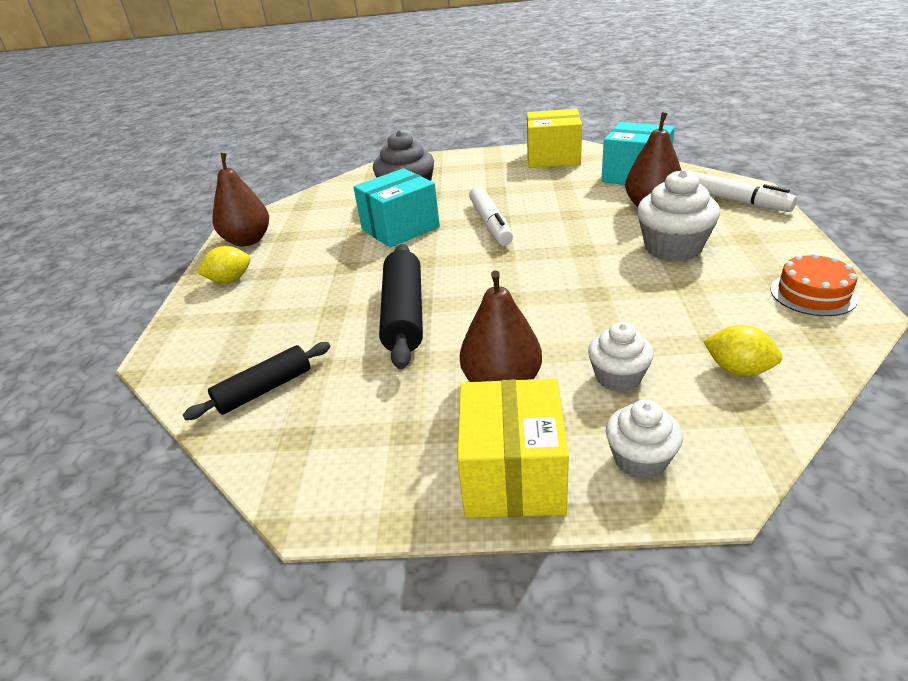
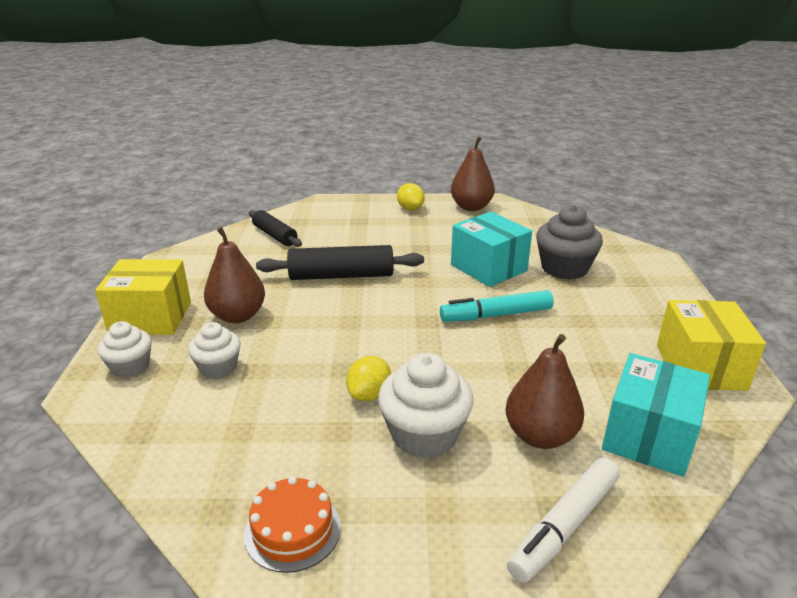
camera: 85 degrees right, 5 degrees down
white marker [469,186,513,245] -> turquoise marker [440,290,554,322]
yellow lemon [703,325,782,376] -> yellow lemon moved to [346,356,391,401]

